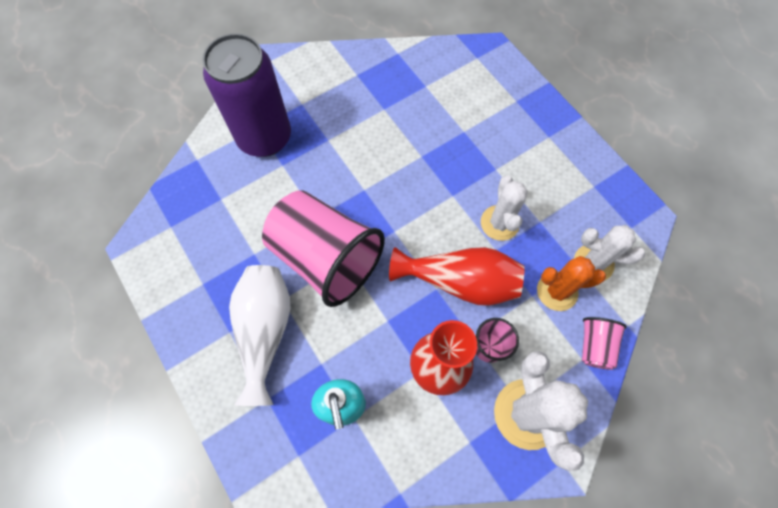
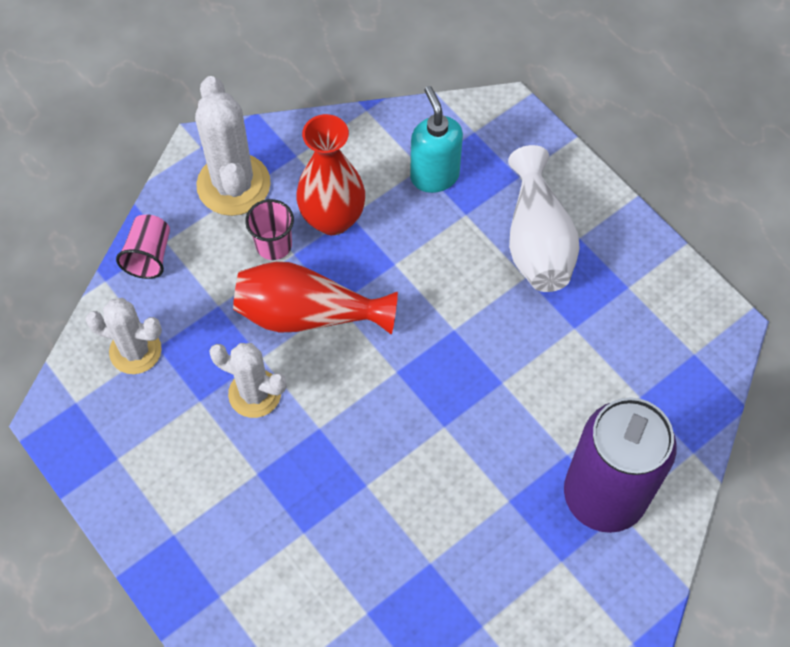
camera: 175 degrees right, 5 degrees down
pink cup [262,190,385,307] -> none
white cactus [481,176,528,241] -> white cactus turned 60 degrees counterclockwise [209,343,287,418]
orange cactus [537,256,606,311] -> none

